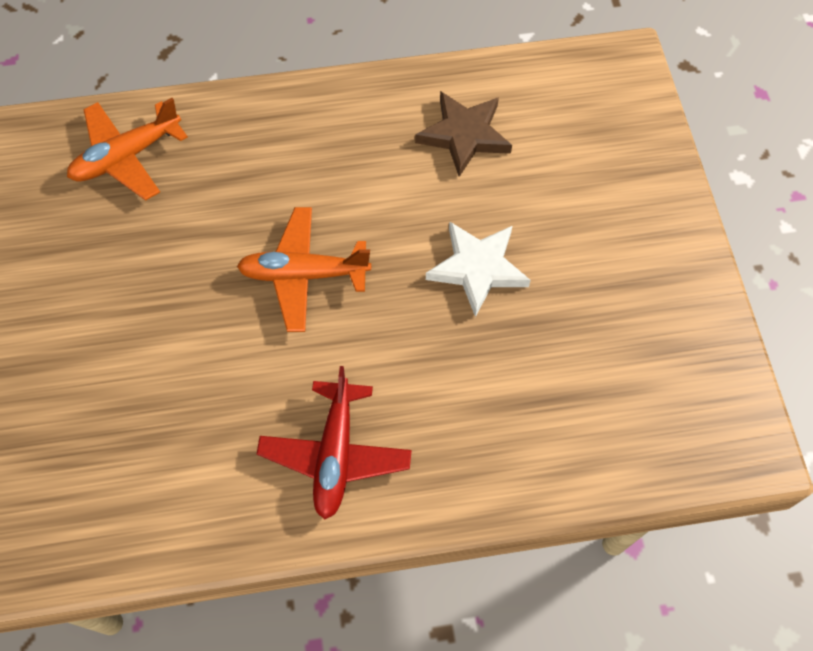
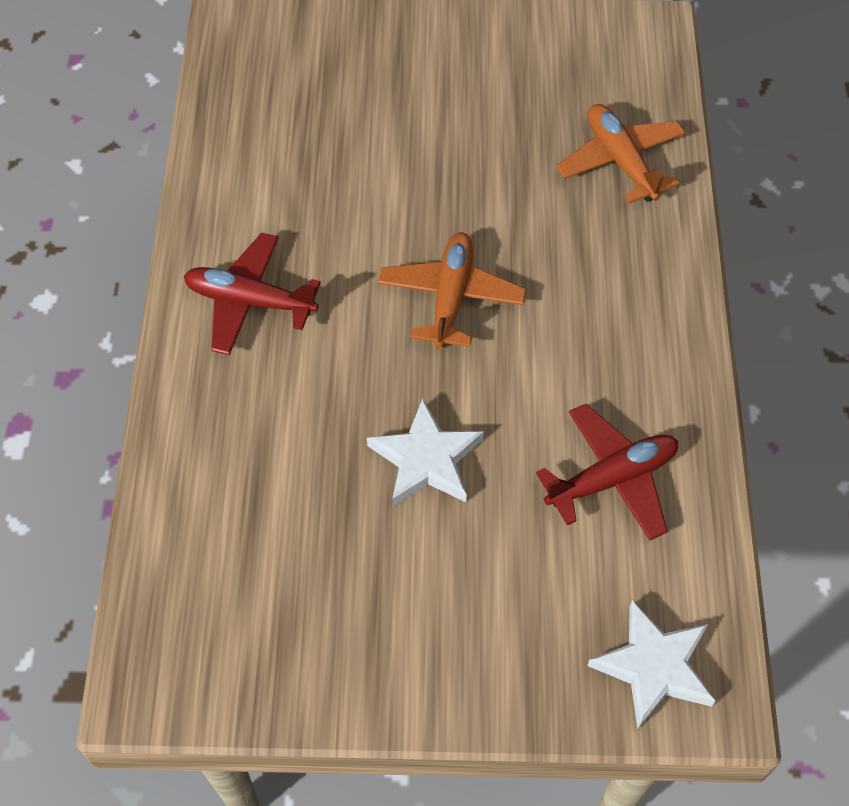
camera: 100 degrees right, 5 degrees down
brown star [415,91,512,177] -> red plane [536,404,678,541]
none -> white star [587,600,716,729]

